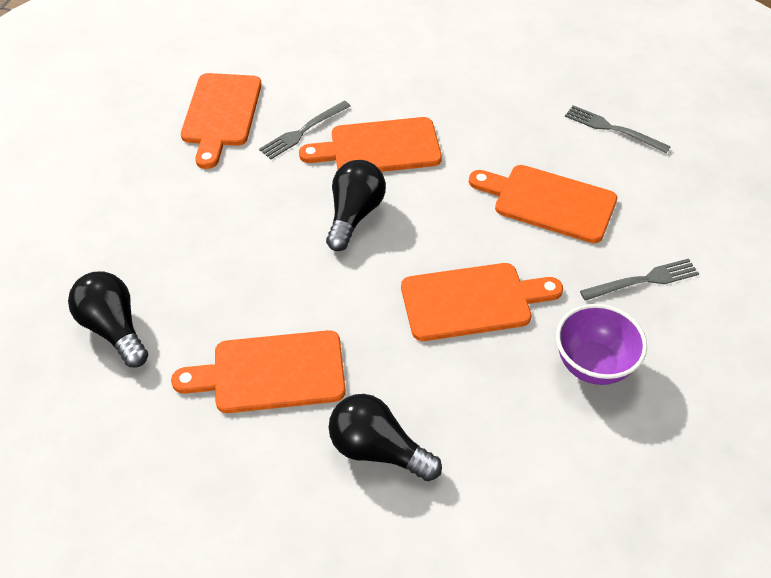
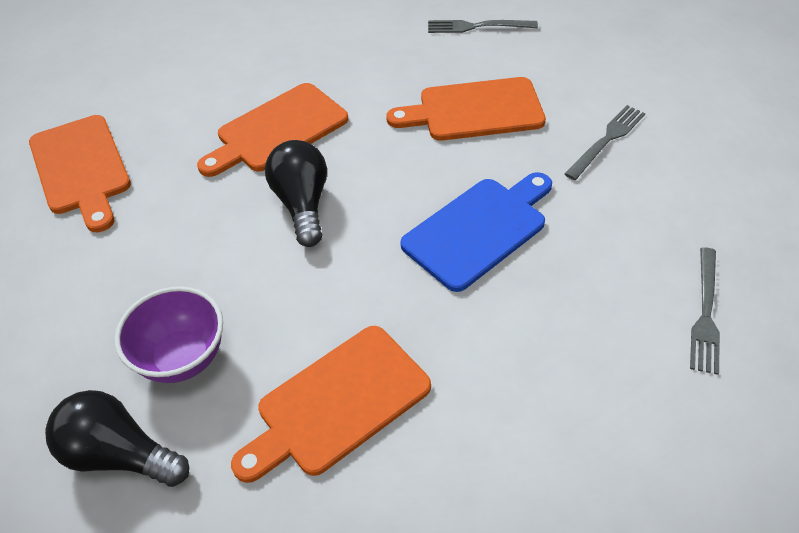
camera: 30 degrees left, 0 degrees up
grey fork [259,101,351,159] -> grey fork moved to [690,247,720,375]
black light bulb [329,394,442,481] -> none
orange cutting board [401,263,563,341] -> blue cutting board [400,172,552,292]
purple bowl [556,304,647,385] -> purple bowl moved to [115,286,223,383]

